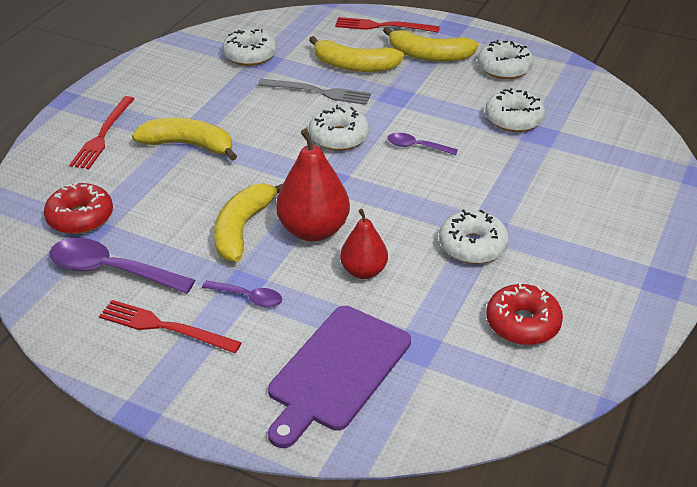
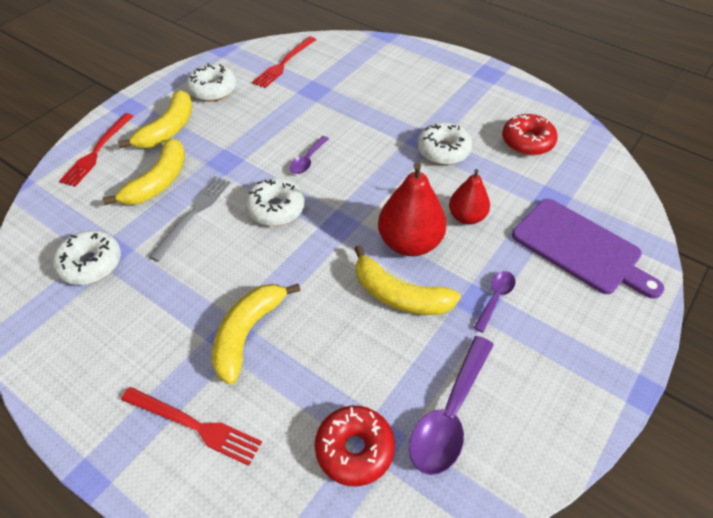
camera: 80 degrees left, 10 degrees up
red fork [99,300,242,353] -> red fork moved to [252,36,316,88]
white donut [485,88,545,132] -> none

